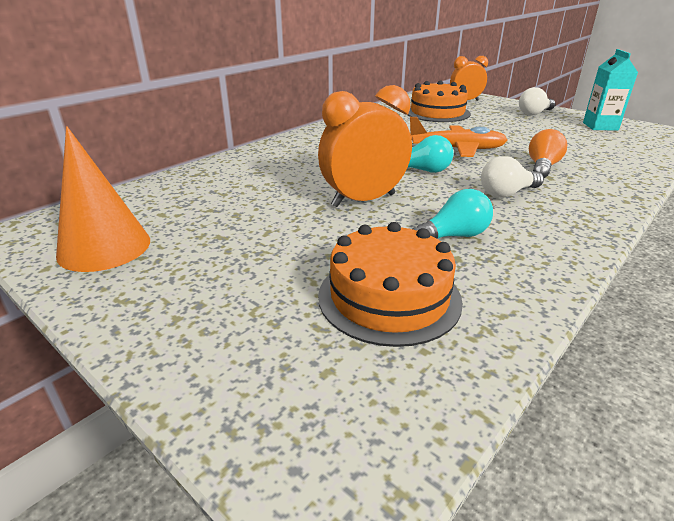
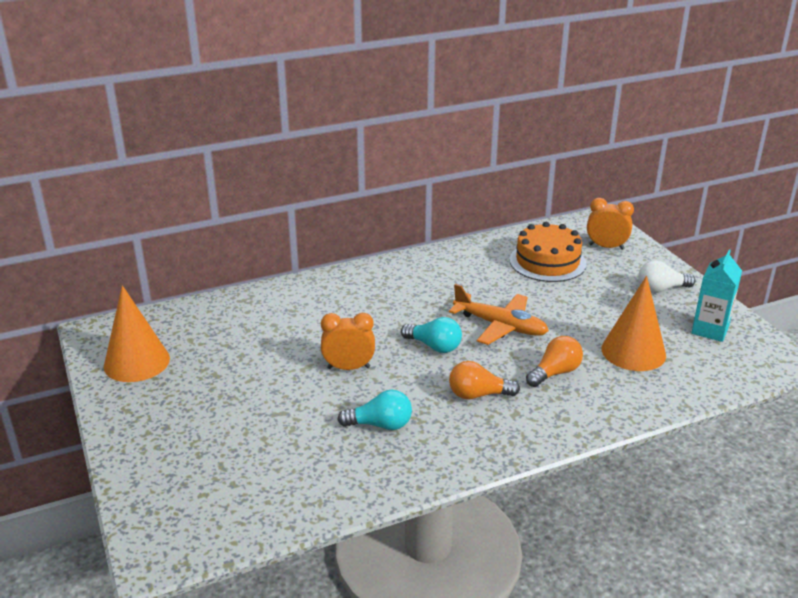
camera: 25 degrees right, 0 degrees up
orange clock [318,85,412,207] -> orange clock [321,313,375,370], size x0.66
orange cake [318,222,463,347] -> none
white light bulb [481,156,544,198] -> orange light bulb [449,361,520,400]
none -> orange cone [601,276,666,371]

